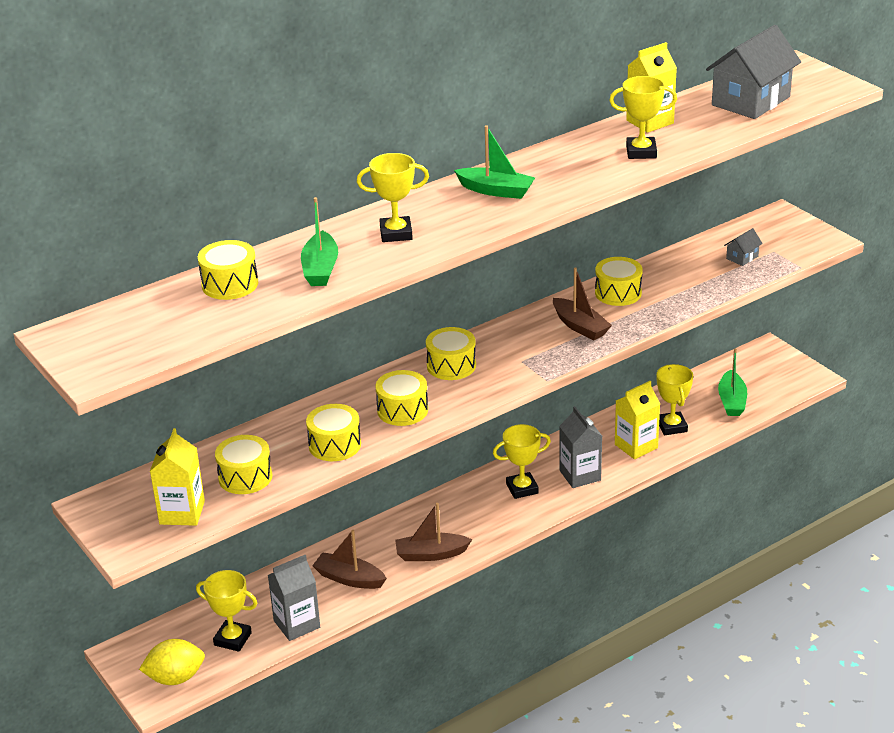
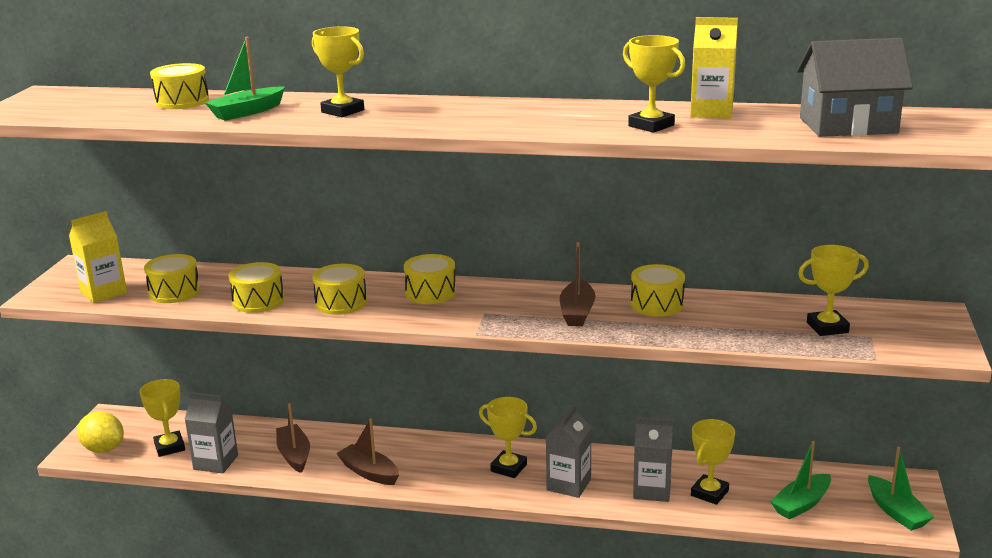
camera: 45 degrees right, 10 degrees down
green boat [454,125,535,199] -> green boat moved to [868,447,934,531]
yellow carton [615,381,660,459] -> grey carton [633,417,673,502]
grey house [724,228,763,266] -> yellow trophy [798,245,869,336]

